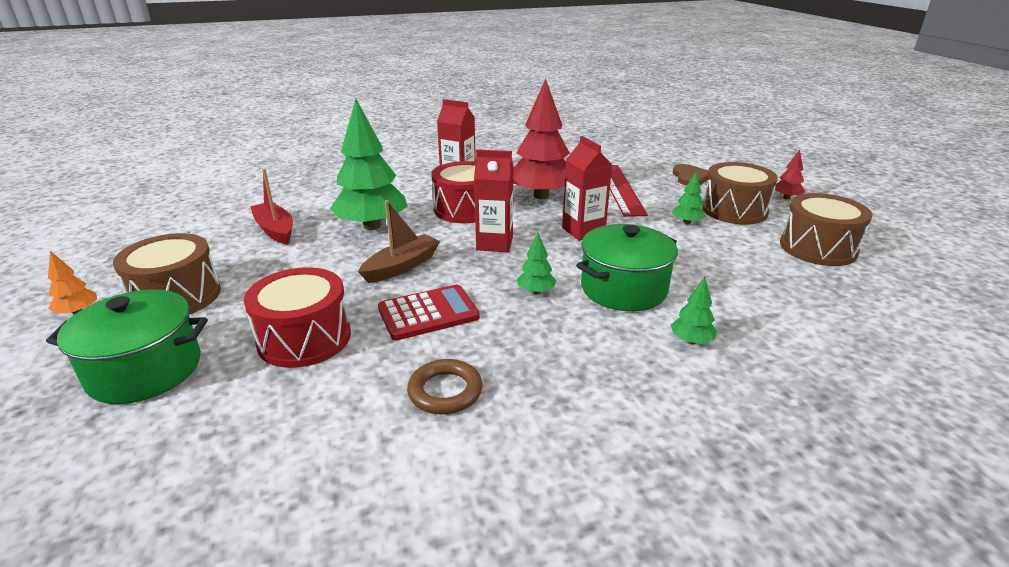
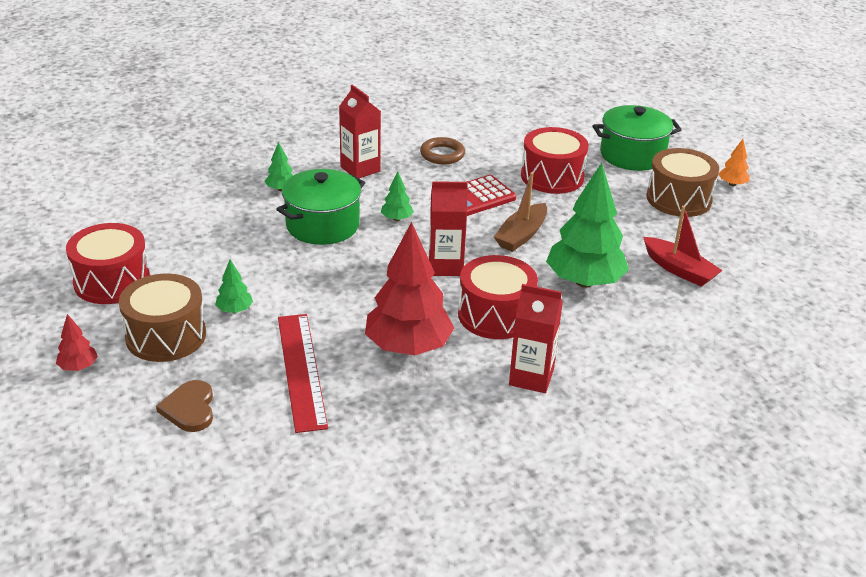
camera: 170 degrees right, 5 degrees up
red carton [562,136,612,241] -> red carton moved to [339,85,381,178]
brown drum [780,193,873,266] -> red drum [66,223,150,304]

